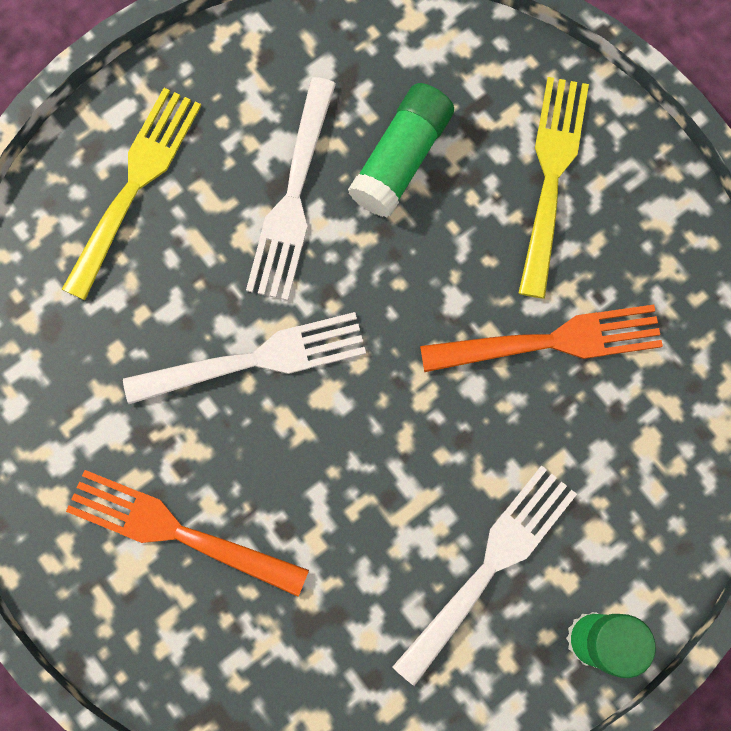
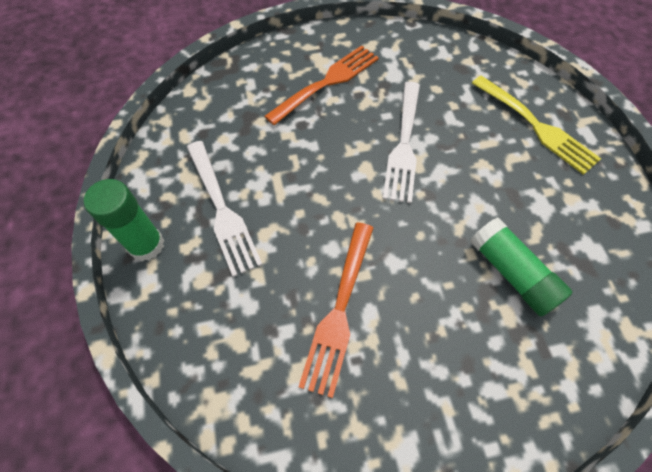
camera: 115 degrees right, 15 degrees down
white fork [246,77,336,301] -> none
yellow fork [519,77,589,298] -> none

